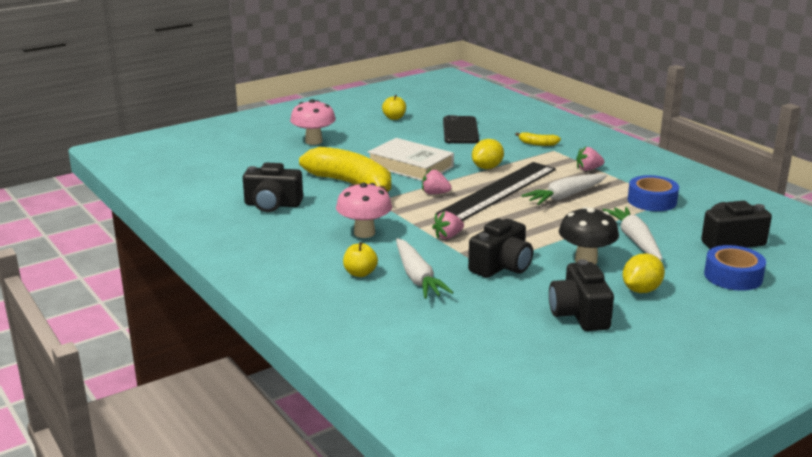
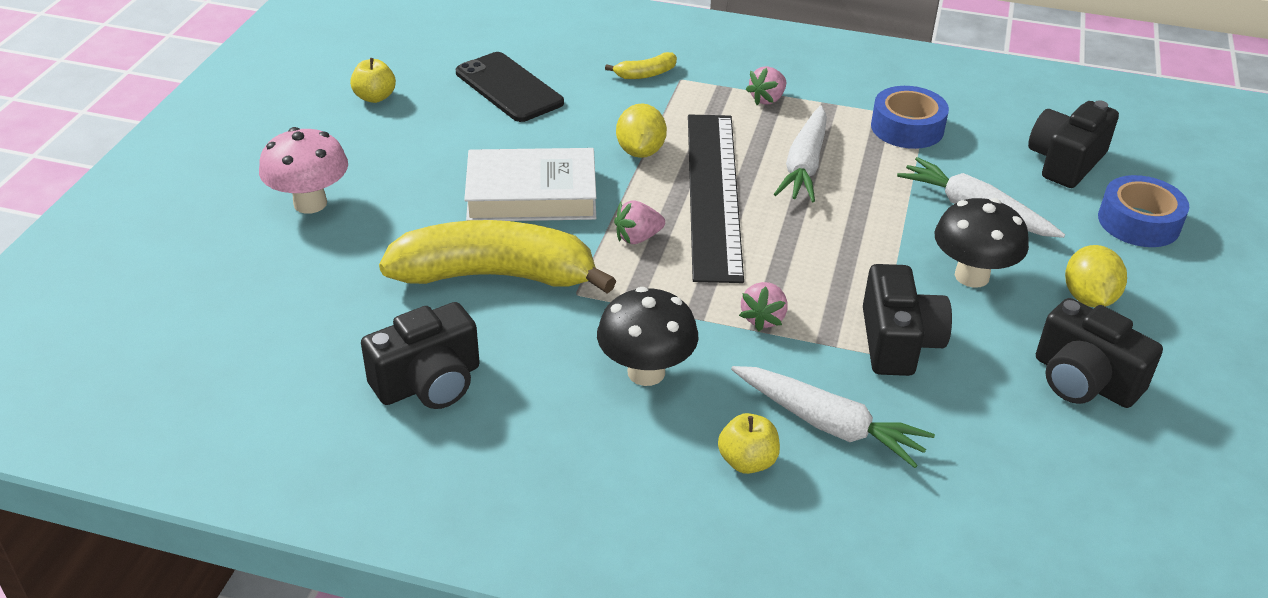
camera: 40 degrees left, 15 degrees up
pink mushroom [336,182,392,238] -> black mushroom [597,287,699,386]

